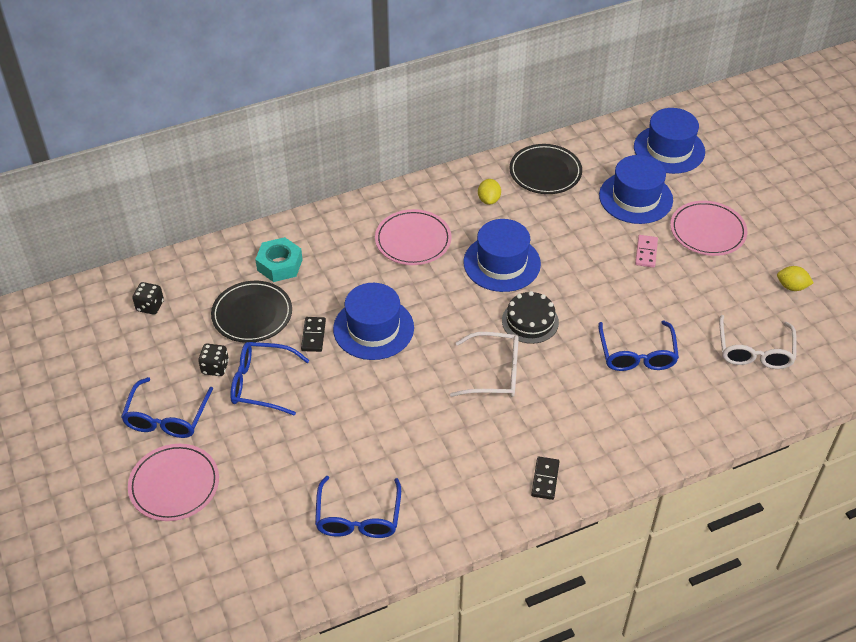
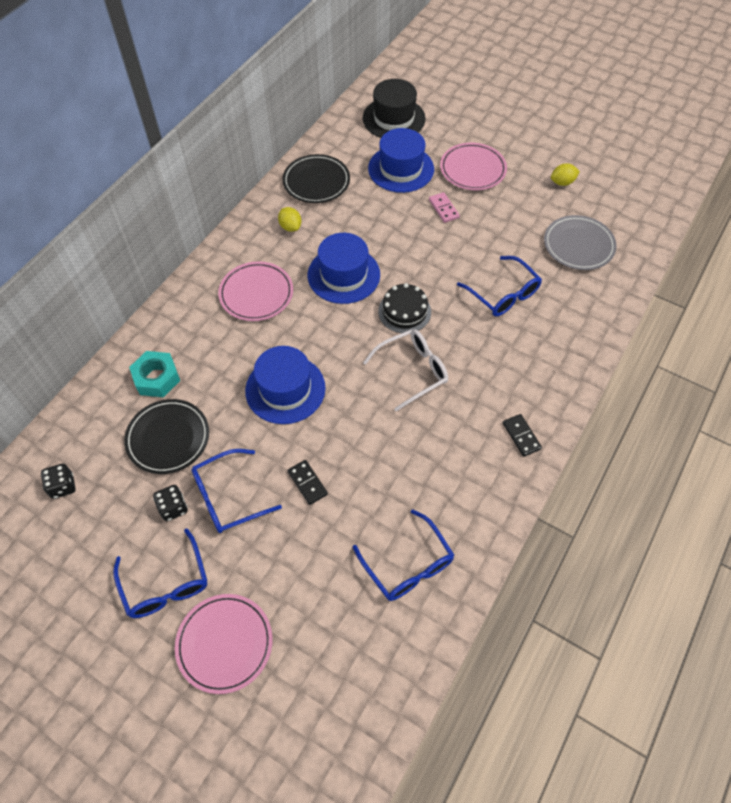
camera: 35 degrees left, 10 degrees up
black domino [301,317,326,352] -> black domino moved to [287,460,328,505]
blue hat [634,108,705,174] -> black hat [363,79,426,138]
white glasses [719,315,797,369] -> grey plate [544,215,617,270]

